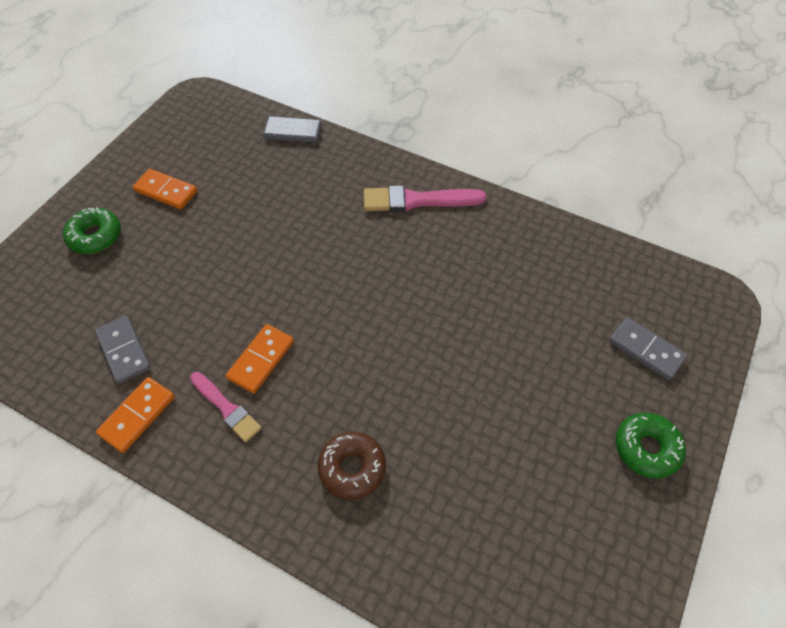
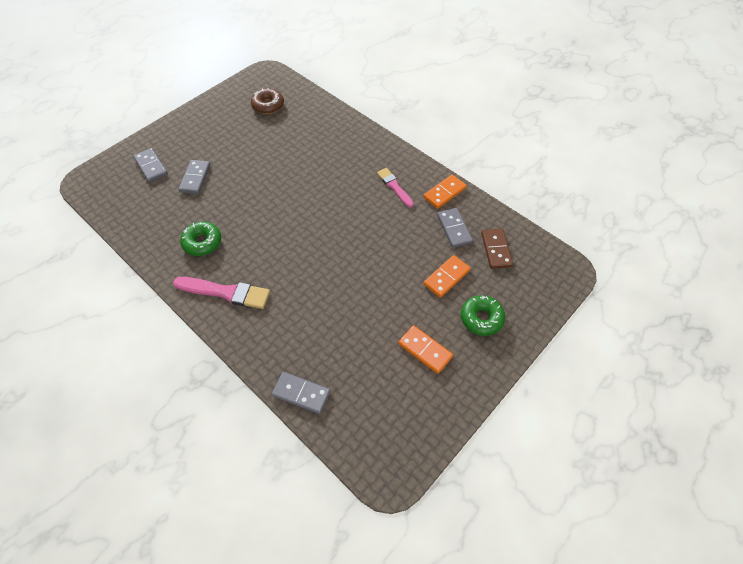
camera: 165 degrees left, 0 degrees up
orange domino [226,324,294,394] -> orange domino moved to [424,255,471,298]
brown donut [318,432,386,500] -> brown donut moved to [251,88,284,114]
green donut [616,413,686,478] -> green donut moved to [180,222,221,256]
none -> grey domino [178,160,211,194]
none -> brown domino [481,229,513,269]

